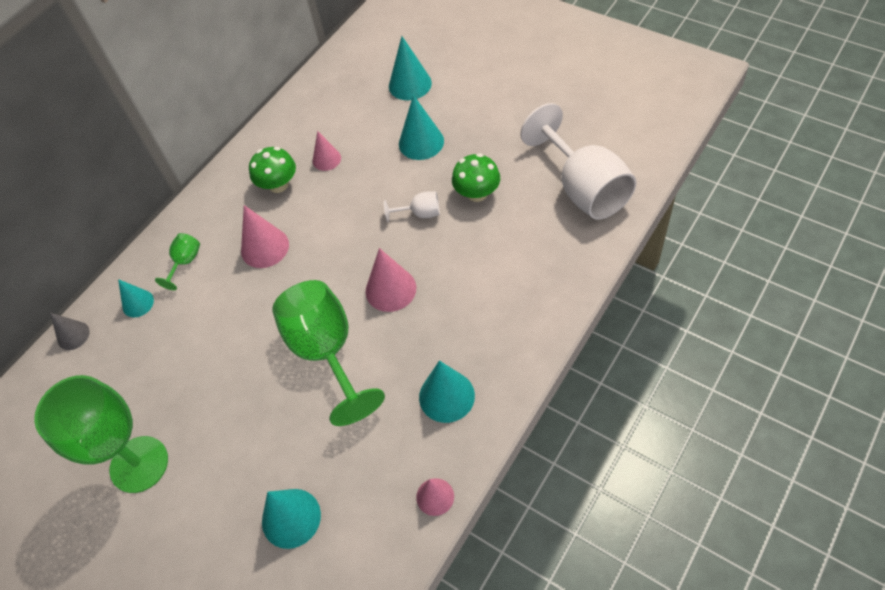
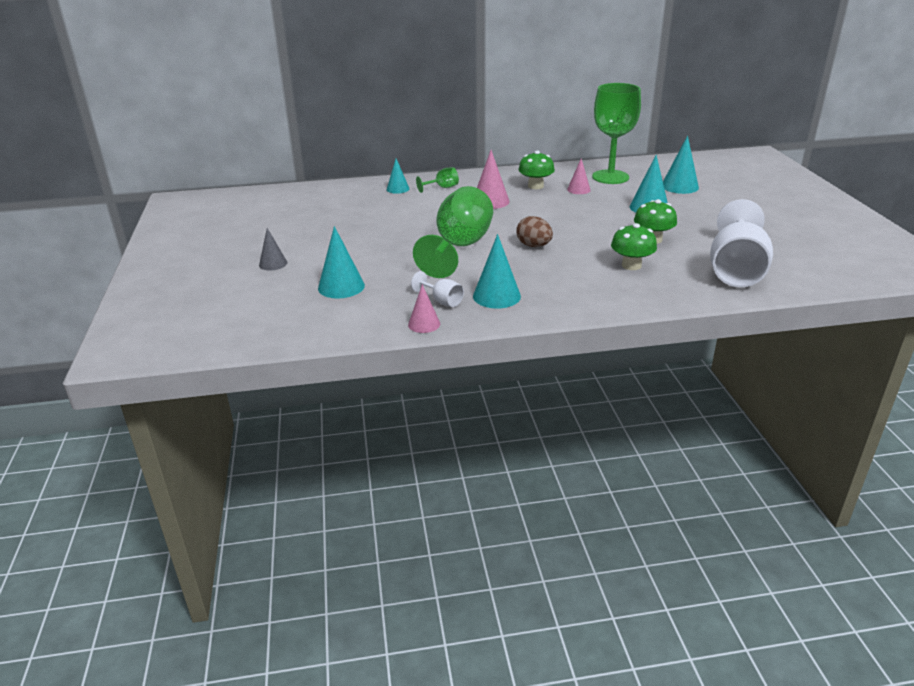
camera: 40 degrees right, 25 degrees down
green goblet [34,375,168,493] -> green goblet moved to [592,83,641,184]
grey cone [50,313,90,350] -> grey cone moved to [259,228,287,270]
pink cone [366,248,416,312] -> brown egg [516,216,553,247]
white goblet [384,191,440,222] -> white goblet moved to [411,271,464,307]
none -> green mushroom [611,223,657,270]

